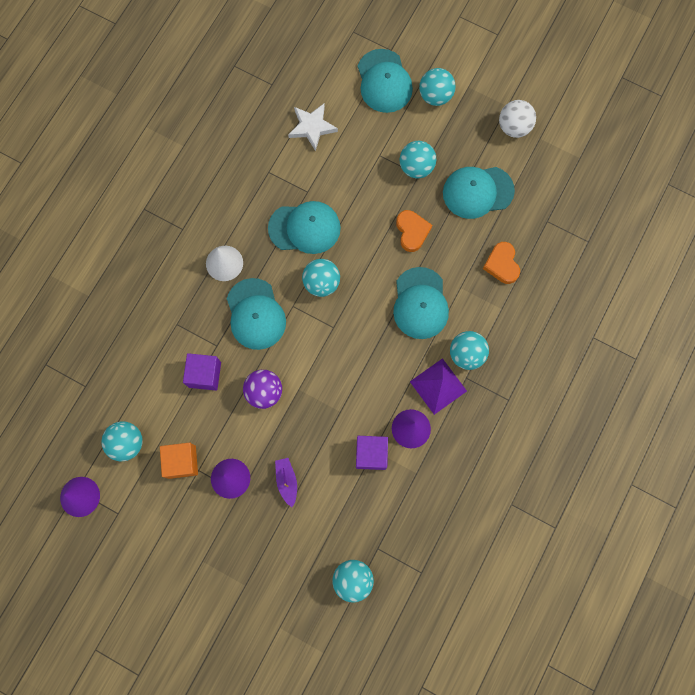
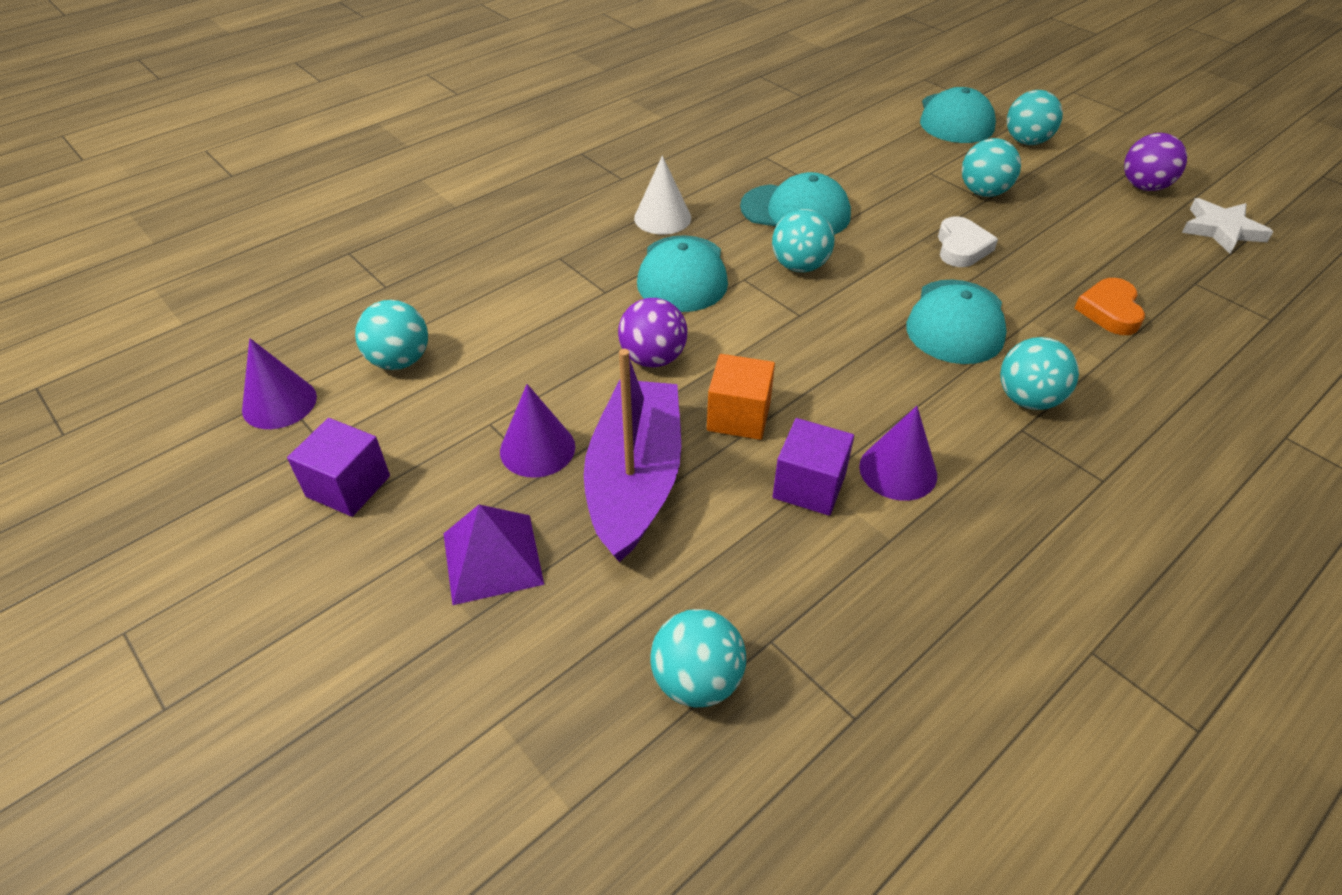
camera: 20 degrees right, 30 degrees down
orange cube [160,442,198,479] -> orange cube moved to [707,354,775,440]
purple cube [183,353,221,391] -> purple cube moved to [287,418,390,517]
purple boat [275,458,297,507] -> purple boat [584,349,681,562], size x2.34
white star [288,104,338,151] -> white star moved to [1182,198,1273,254]
orange heart [396,210,432,252] -> white heart [938,216,998,267]
purple pyramid [410,358,467,415] -> purple pyramid moved to [443,505,544,605]
turquoise cap [443,167,515,219] -> none
white ball [499,100,536,138] -> purple ball [1124,133,1187,191]

